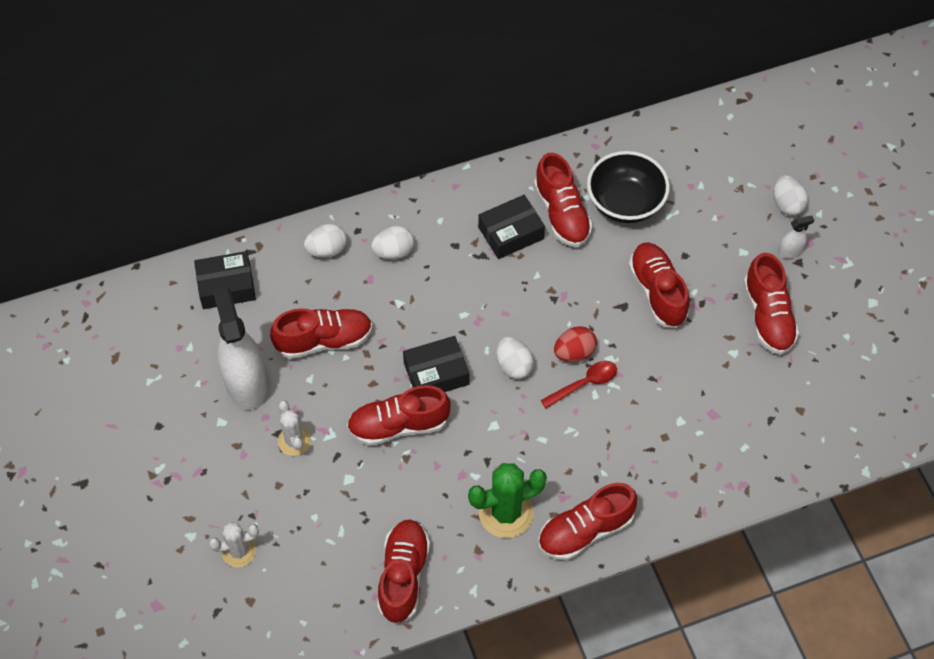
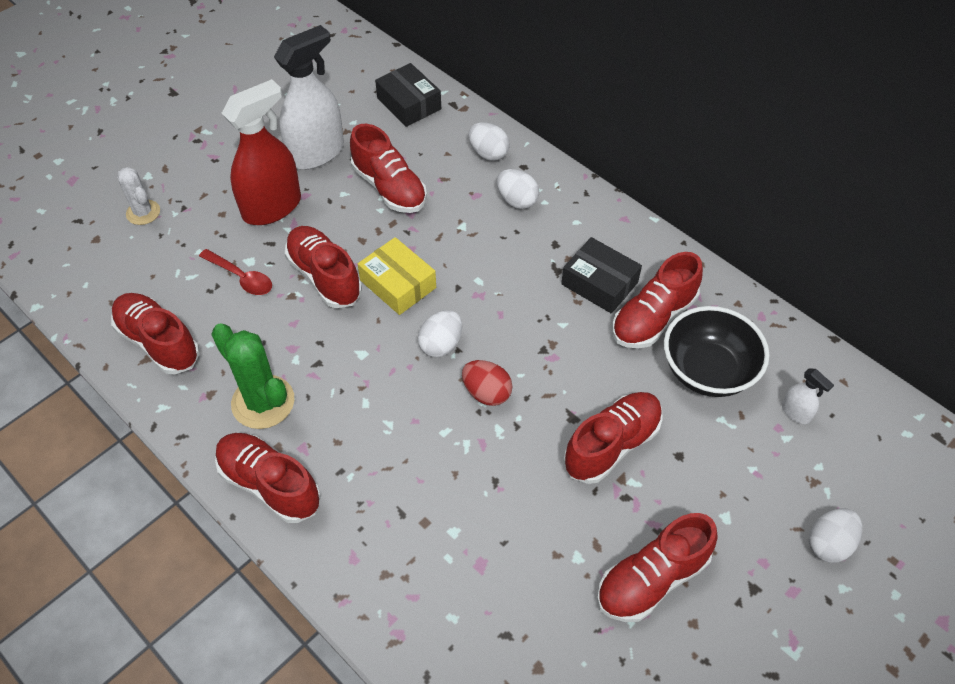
camera: 65 degrees right, 5 degrees down
white cactus [278,400,311,456] -> red spray bottle [222,79,301,225]
red shoe [377,520,430,624] -> red shoe turned 120 degrees counterclockwise [111,293,200,375]
black box [403,336,470,392] -> yellow box [358,237,436,315]
red spoon [541,361,617,409] -> red spoon moved to [199,249,272,295]
white spray bottle [778,215,814,259] -> white spray bottle moved to [782,368,834,424]

